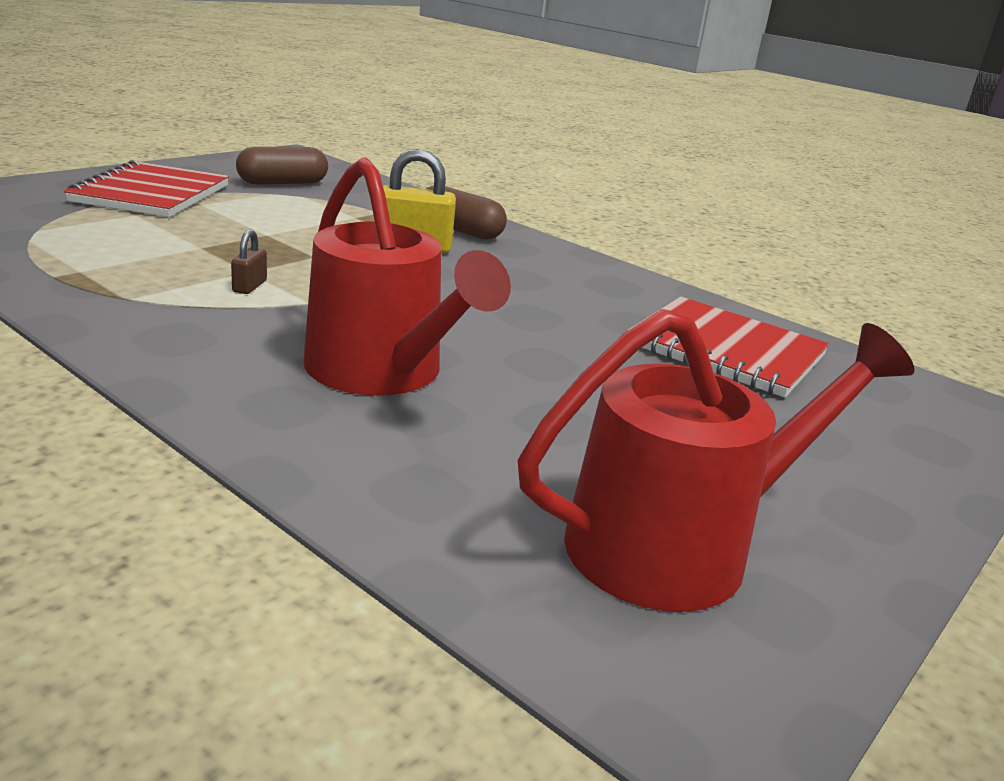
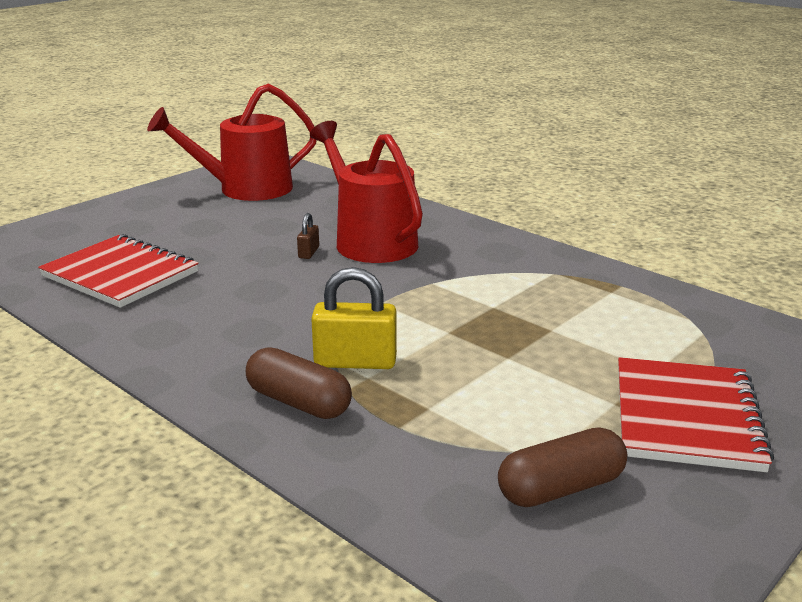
camera: 175 degrees left, 0 degrees up
brown padlock [231,229,267,294] -> brown padlock moved to [297,213,319,259]

